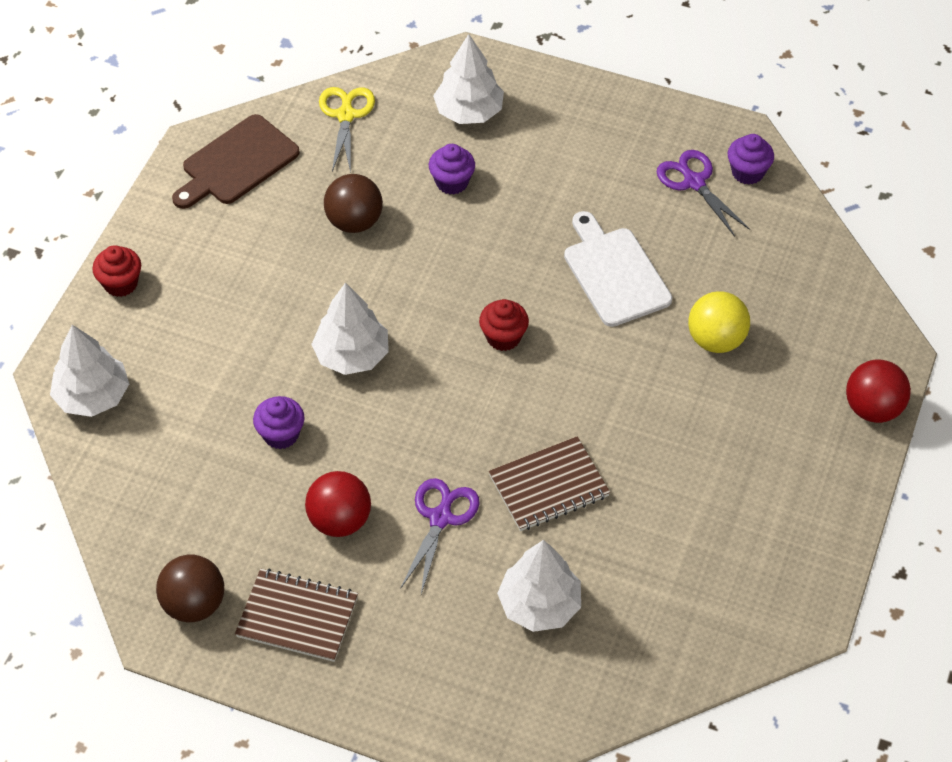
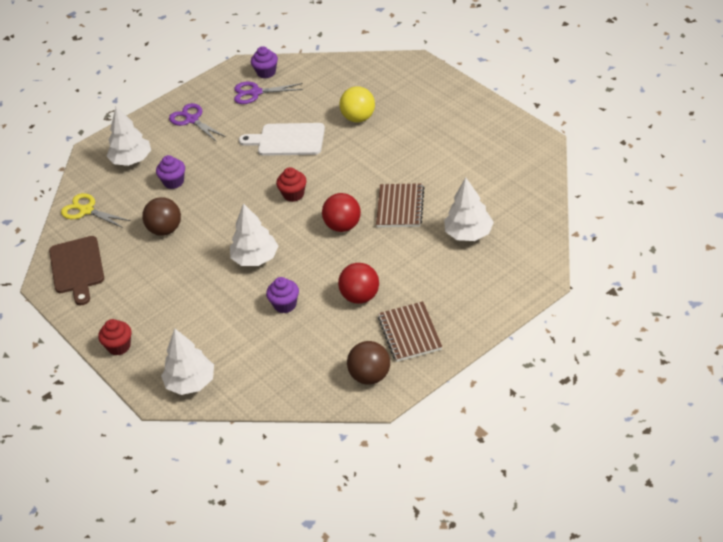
camera: 55 degrees left, 10 degrees down
brown notebook [235,568,358,662] -> brown notebook turned 60 degrees counterclockwise [378,301,442,362]
purple scissors [400,478,480,594] -> purple scissors moved to [169,103,226,142]
red ball [846,360,911,423] -> red ball moved to [322,193,361,232]

